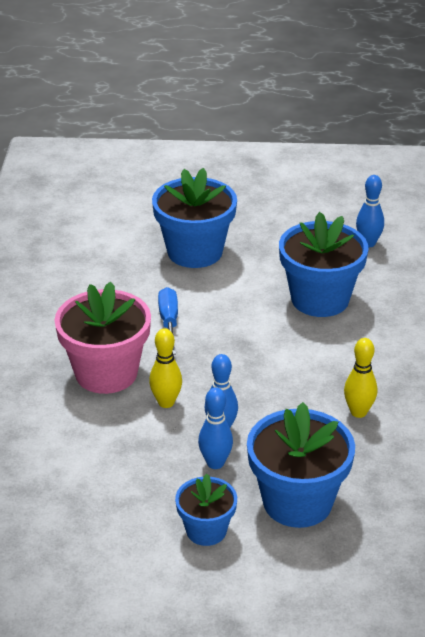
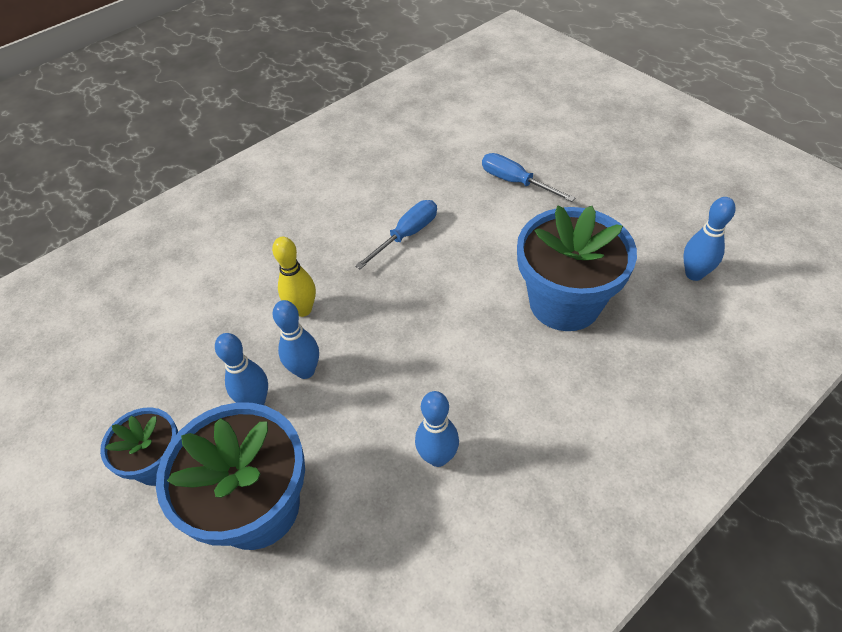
camera: 50 degrees right, 15 degrees up
pink flower pot [54,282,151,394] -> none
blue flower pot [152,168,237,268] -> blue screwdriver [482,153,575,202]
yellow bowling pin [344,338,377,418] -> blue bowling pin [415,391,459,467]

